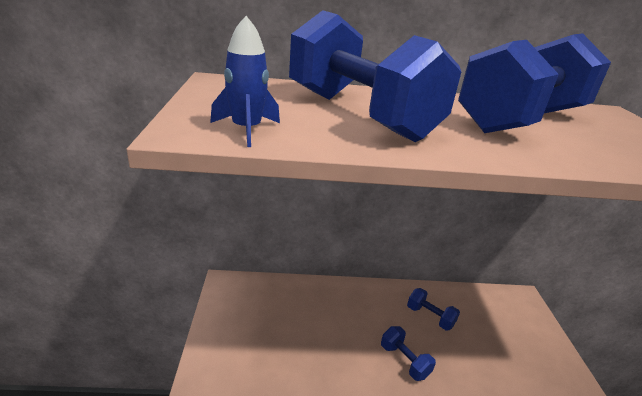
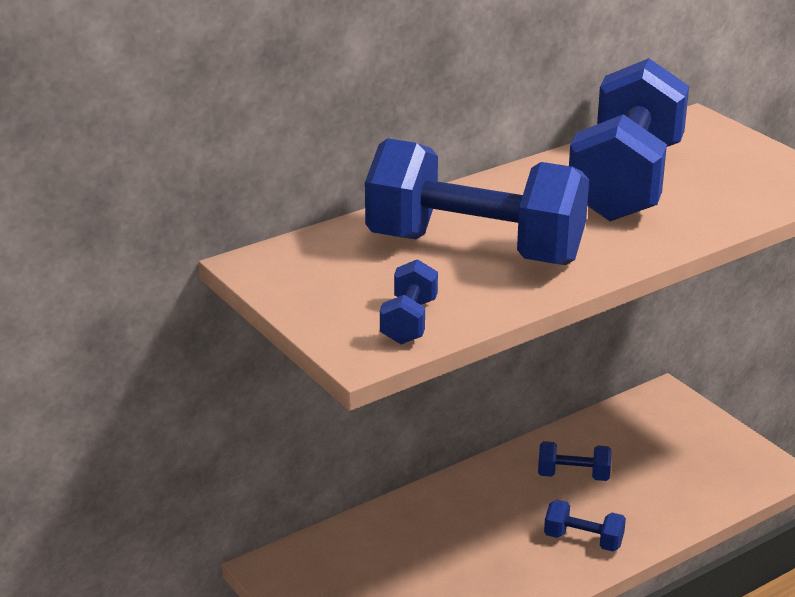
camera: 30 degrees left, 0 degrees up
blue rocket [210,16,280,147] -> blue dumbbell [380,259,438,344]

